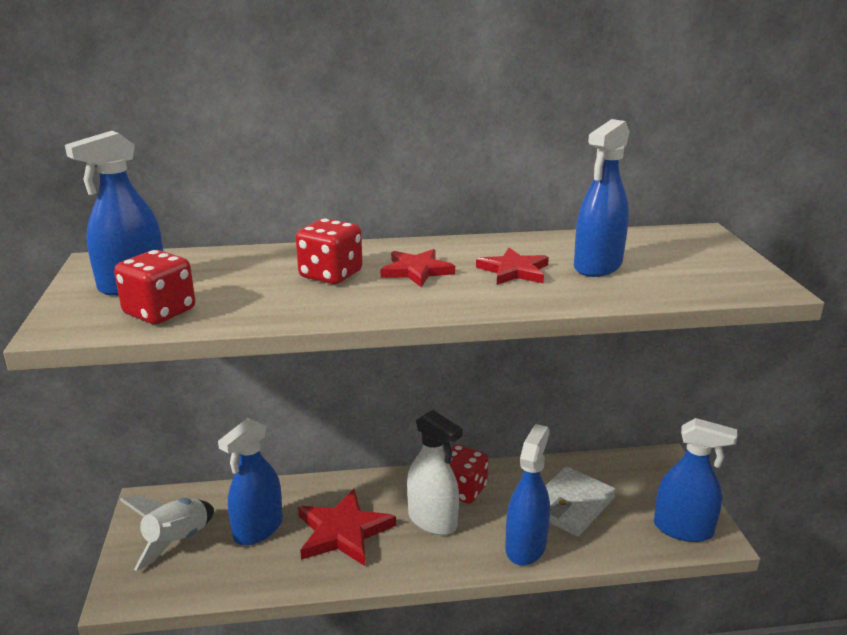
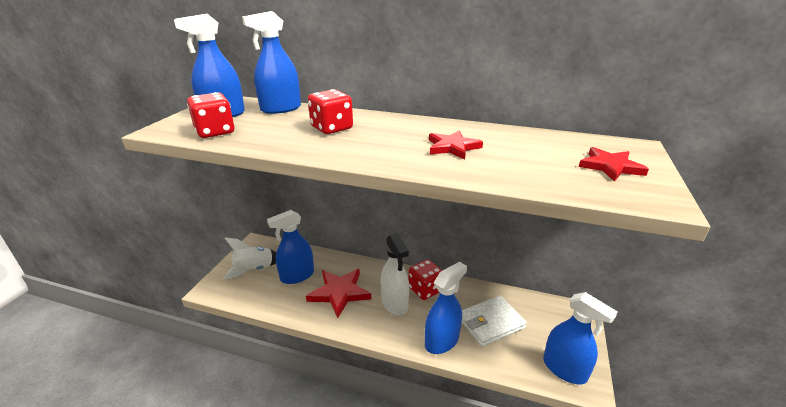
camera: 25 degrees right, 5 degrees up
red star [381,249,455,287] -> red star moved to [579,147,649,182]
blue spray bottle [574,119,630,277] -> blue spray bottle moved to [242,11,301,114]

